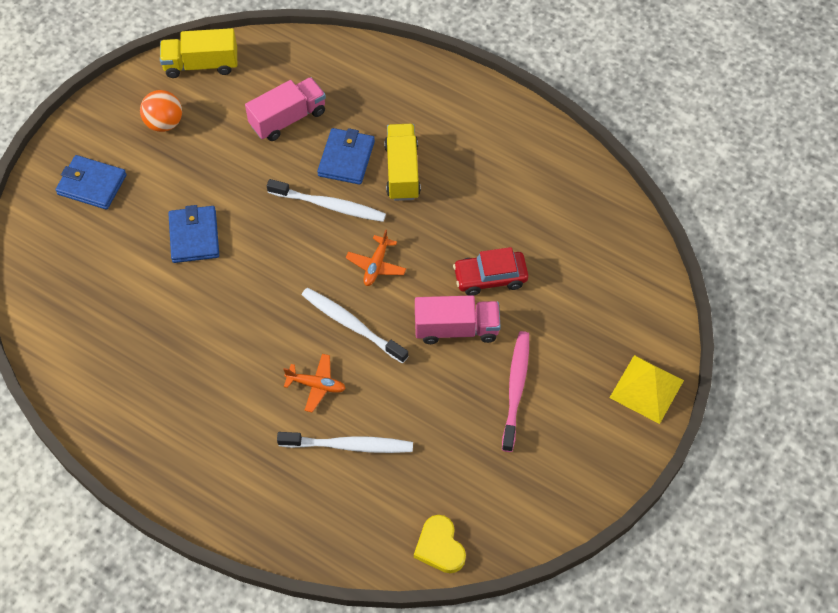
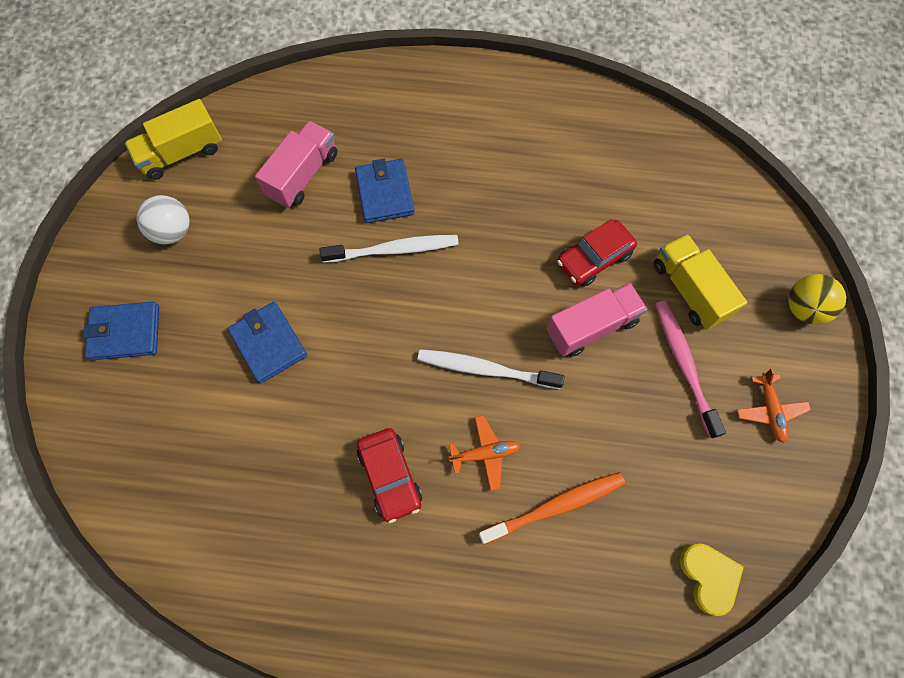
camera: 25 degrees left, 10 degrees up
orange ball [140,90,182,132] -> white ball [137,195,190,244]
white toothbrush [277,432,413,453] -> orange toothbrush [479,472,625,545]
orange plane [346,229,406,286] -> orange plane moved to [737,368,811,443]
yellow truck [384,124,421,201] -> yellow truck moved to [654,234,747,330]
yellow heart [414,515,466,573] -> yellow heart turned 150 degrees counterclockwise [680,544,744,616]
yellow pyramid [609,355,684,424] -> yellow ball [788,274,846,325]
none -> red car [357,428,422,523]

